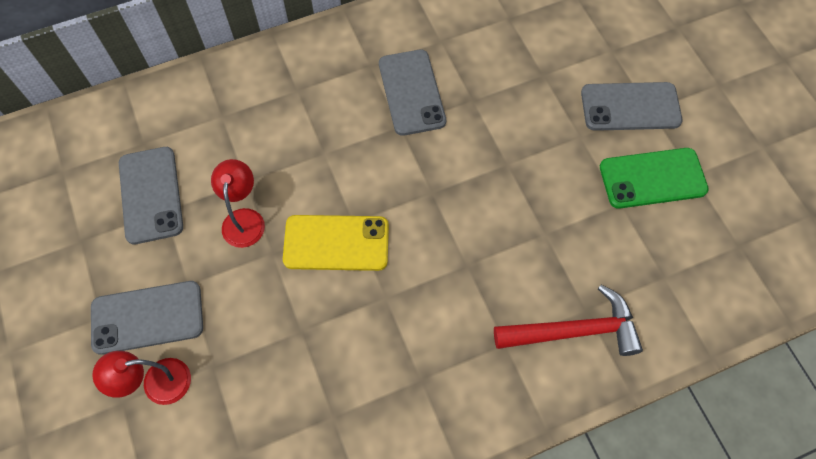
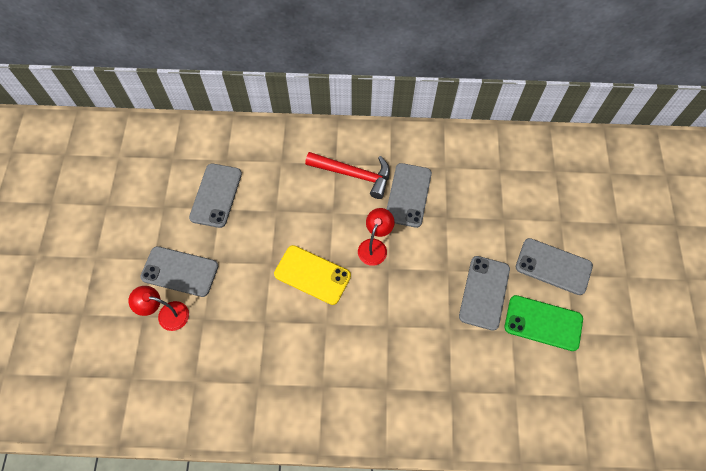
camera: 25 degrees right, 0 degrees up
red lamp [211,159,265,248] -> red lamp moved to [358,208,395,266]
red hammer [494,285,643,356] -> red hammer moved to [305,152,390,199]
none -> grey phone [459,256,510,331]

